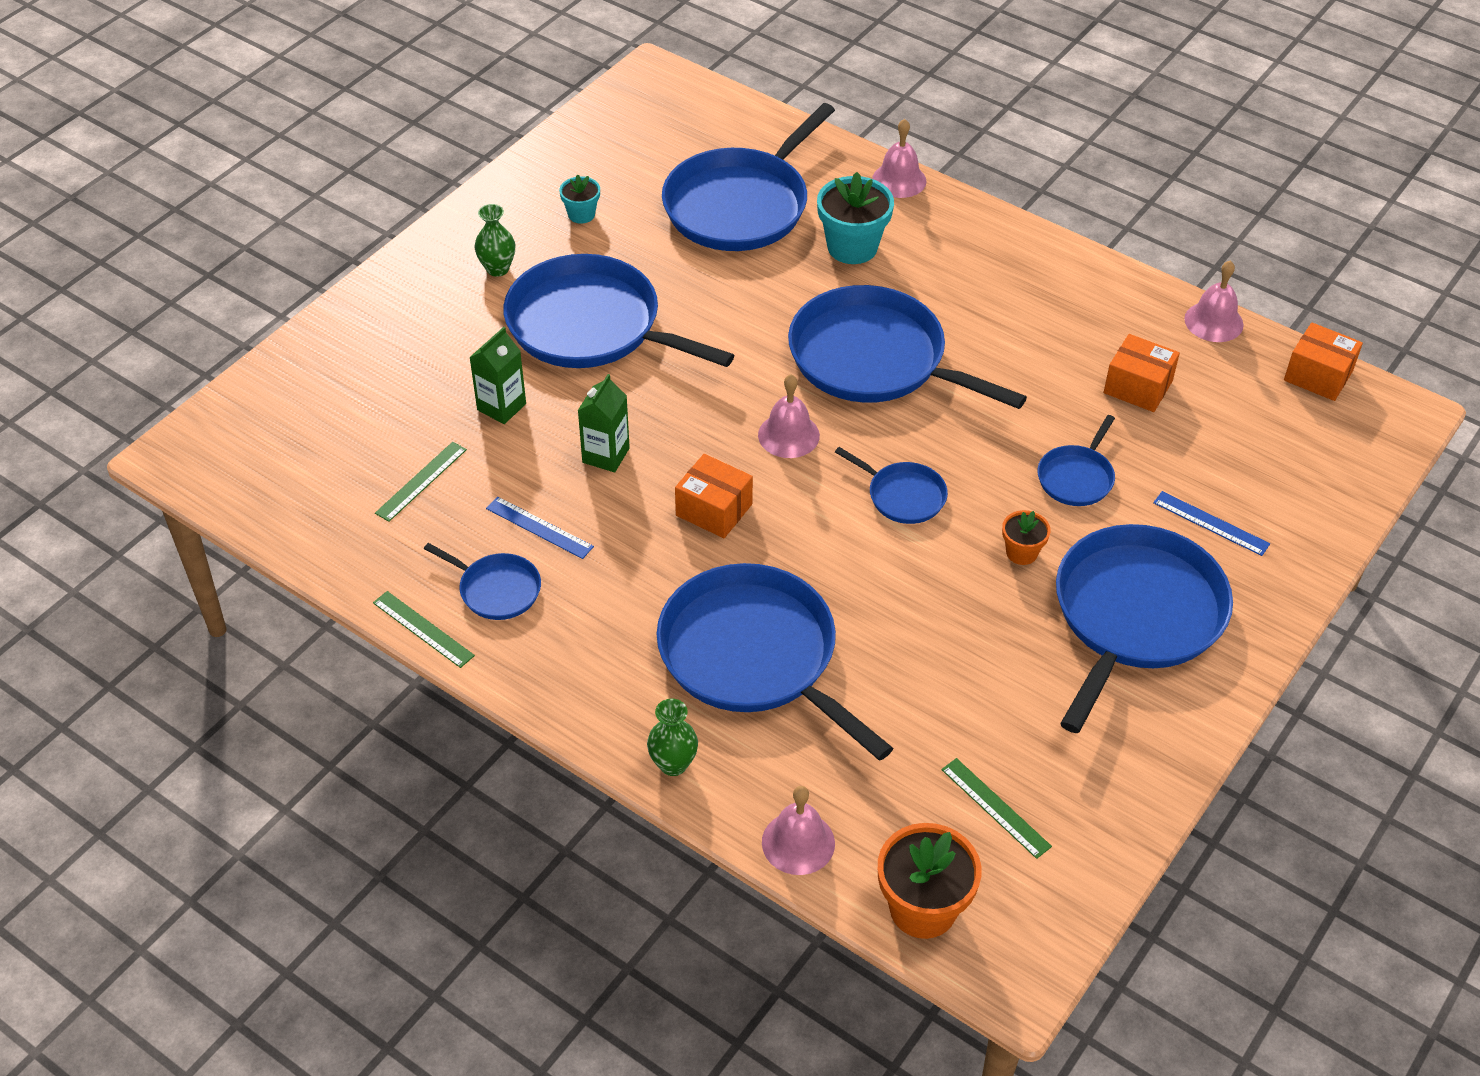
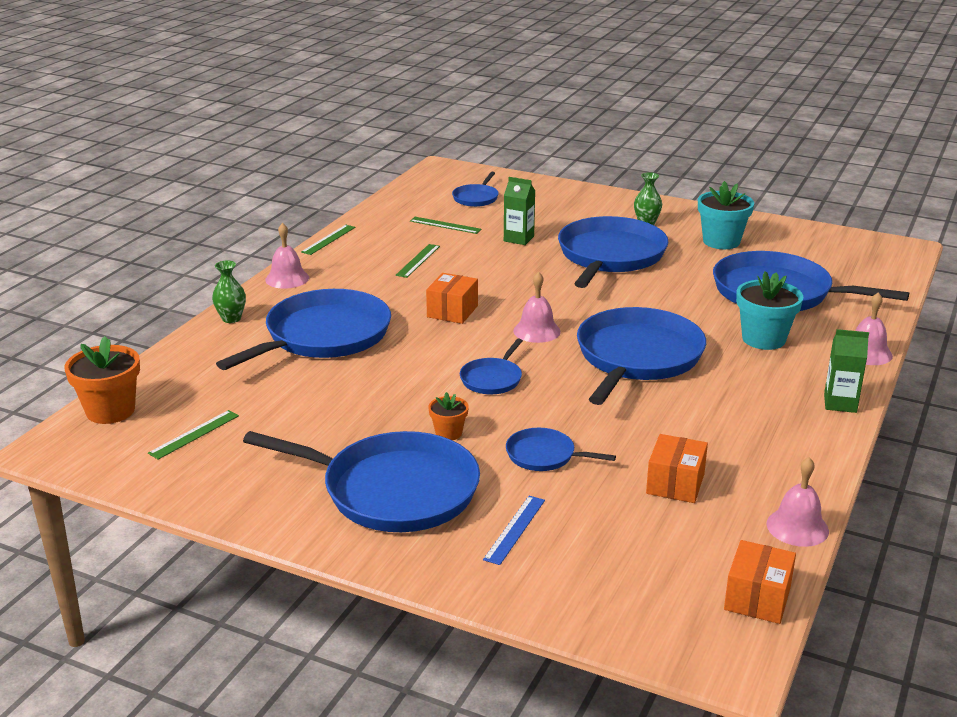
camera: 80 degrees right, 20 degrees down
blue pan [424,543,541,620] -> blue pan moved to [452,172,499,207]
blue ruler [486,496,594,559] -> green ruler [395,244,440,278]
turquoise flower pot [559,174,600,224] -> turquoise flower pot [698,181,754,249], size x1.84
green carton [578,374,630,472] -> green carton moved to [824,329,869,413]
pink bell [762,786,835,875] -> pink bell moved to [265,223,309,289]

